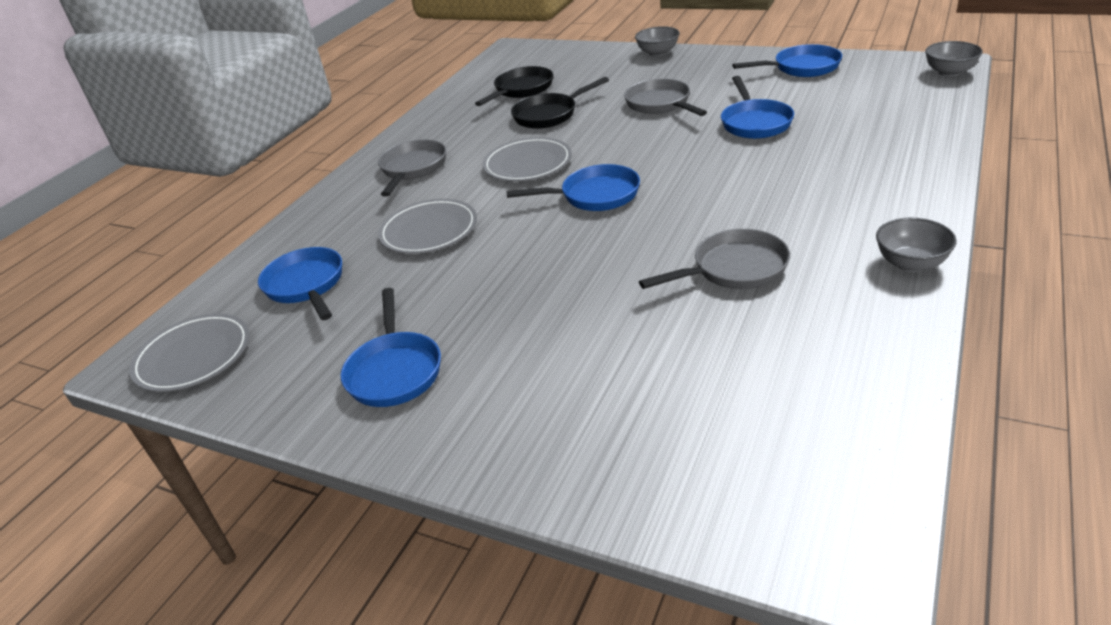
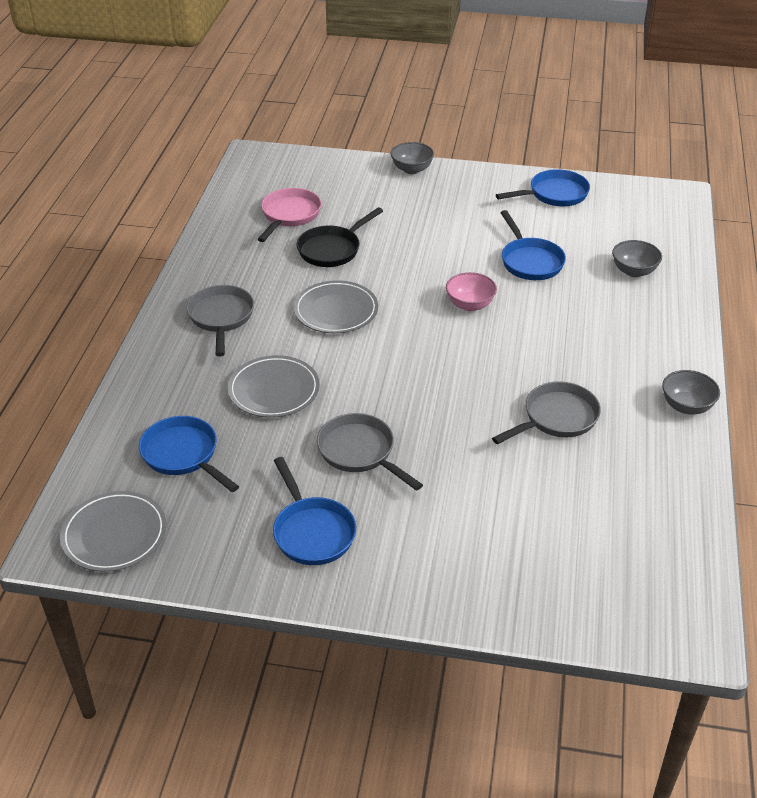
camera: 20 degrees left, 5 degrees up
black pan [475,66,553,106] -> pink pan [257,188,321,242]
blue pan [506,164,640,211] -> none
grey pan [624,79,707,116] -> grey pan moved to [317,413,423,491]
grey bowl [925,41,983,77] -> grey bowl moved to [612,240,662,277]
none -> pink bowl [446,272,497,311]

